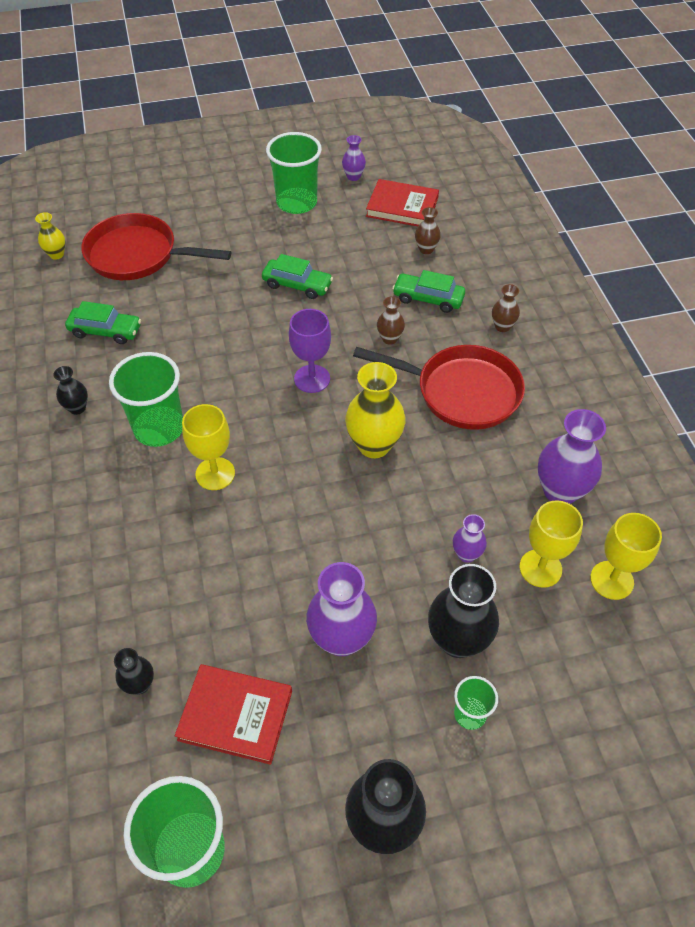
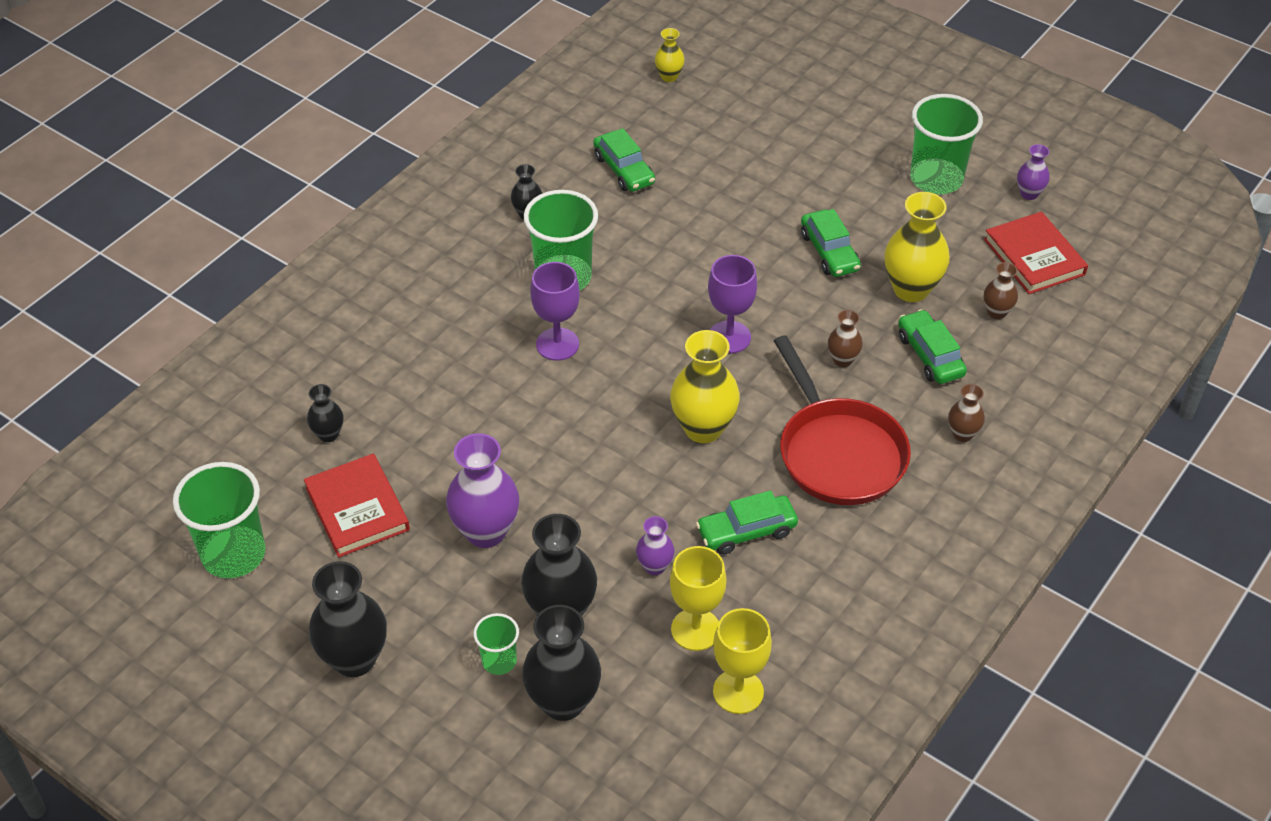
camera: 50 degrees right, 5 degrees down
red pan [81,213,231,280] -> none
yellow goblet [182,404,235,490] -> purple goblet [530,262,580,361]
purple vase [538,409,606,504] -> none
none -> black vase [522,605,601,721]
none -> green car [696,490,798,555]
none -> yellow vase [884,192,950,302]

